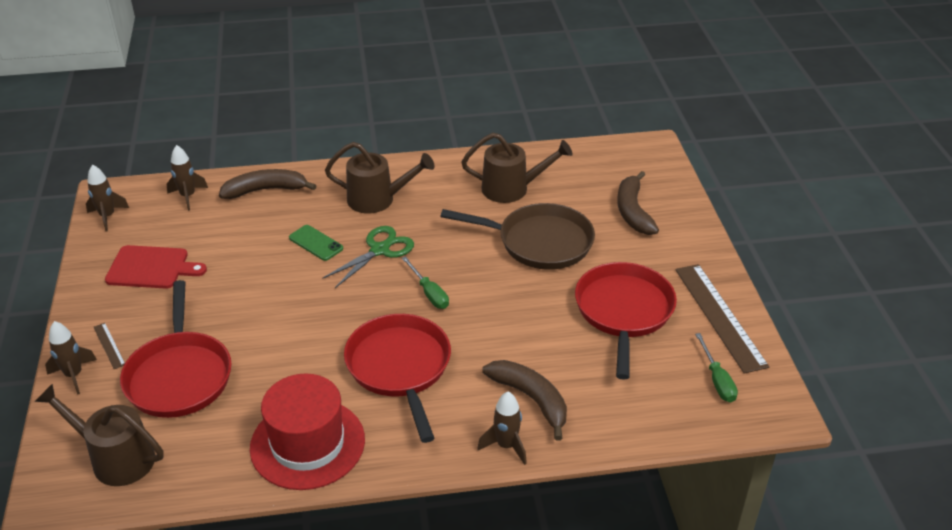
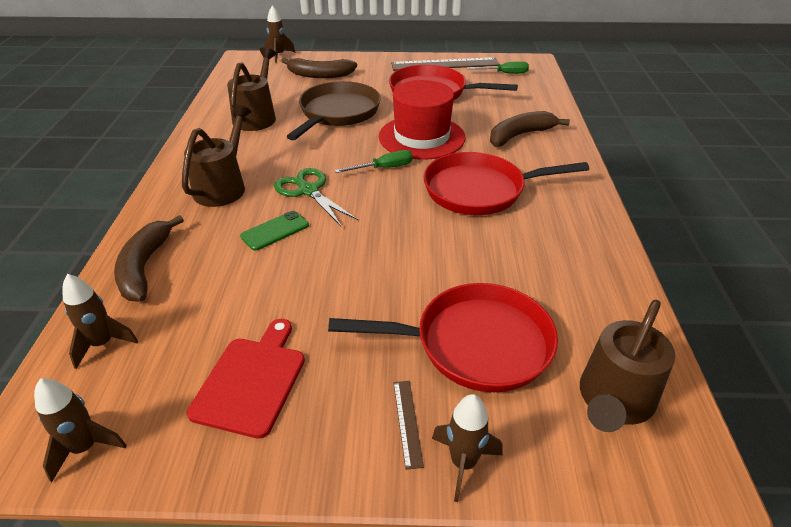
camera: 80 degrees left, 0 degrees up
brown ruler [94,323,125,369] -> brown ruler turned 75 degrees counterclockwise [394,381,424,470]
red hat [250,374,365,490] -> red hat moved to [379,80,465,160]
brown rocket [477,392,527,465] -> brown rocket moved to [265,6,295,63]

